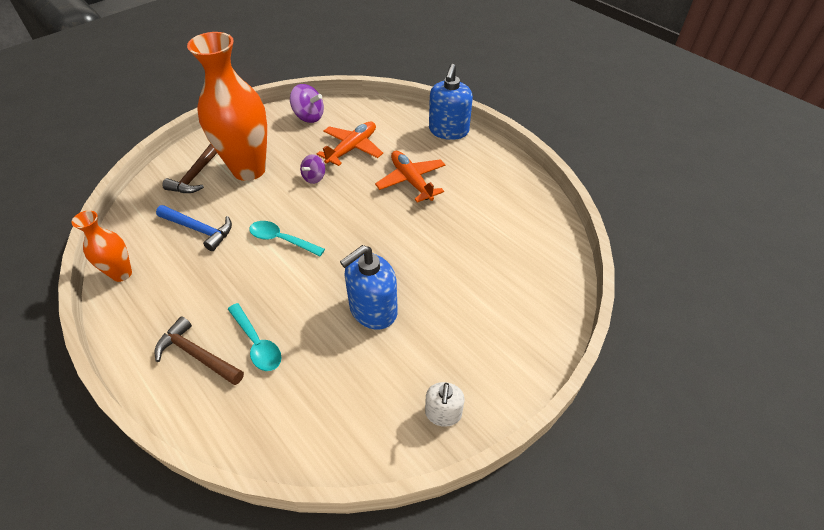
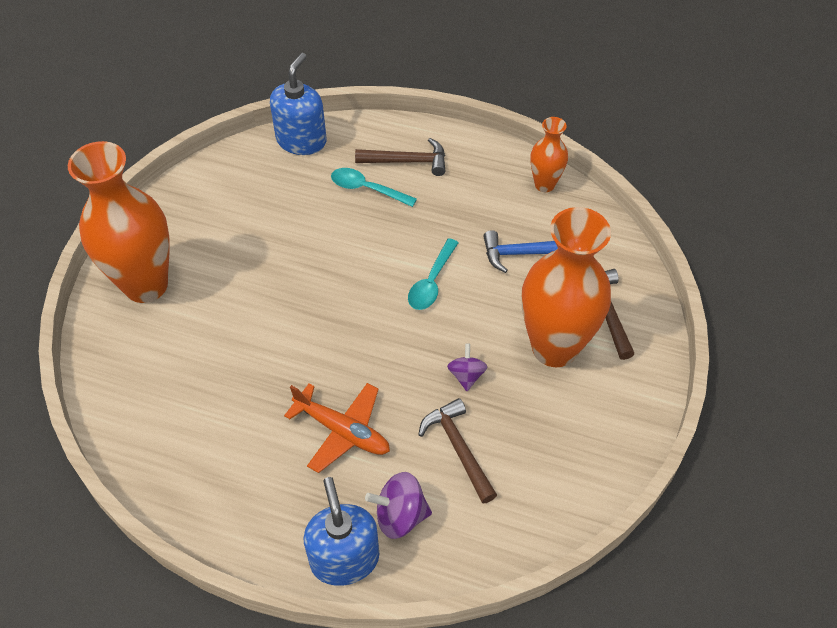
camera: 150 degrees right, 5 degrees up
turquoise spoon [249,221,325,256] -> turquoise spoon turned 120 degrees clockwise [408,238,459,310]
purple spinning top [290,84,324,123] -> purple spinning top moved to [365,472,432,539]
orange plane [317,121,383,166] -> brown hammer [418,398,497,504]
blue soap dispenser [340,245,398,330] -> blue soap dispenser moved to [270,53,326,155]
white soap dispenser [425,382,465,427] -> none
none -> orange vase [68,141,170,303]

